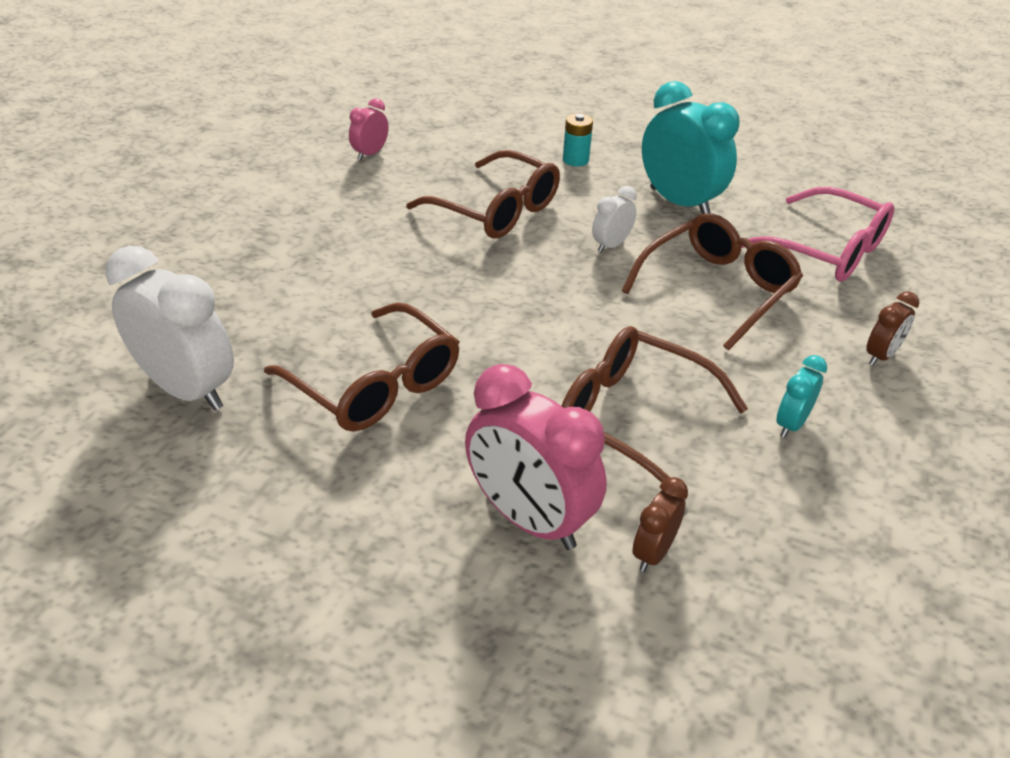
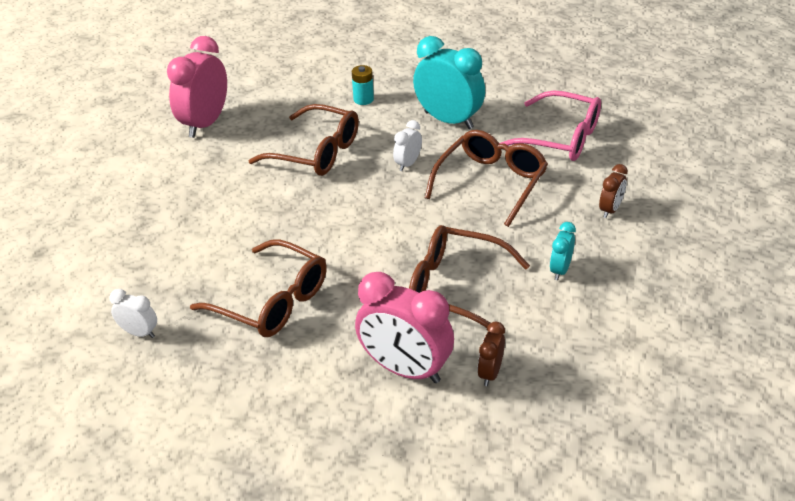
camera: 10 degrees left, 0 degrees up
white clock [105,246,234,411] -> white clock [110,289,157,338], size x0.49
pink clock [349,98,389,160] -> pink clock [167,36,227,138], size x2.04

